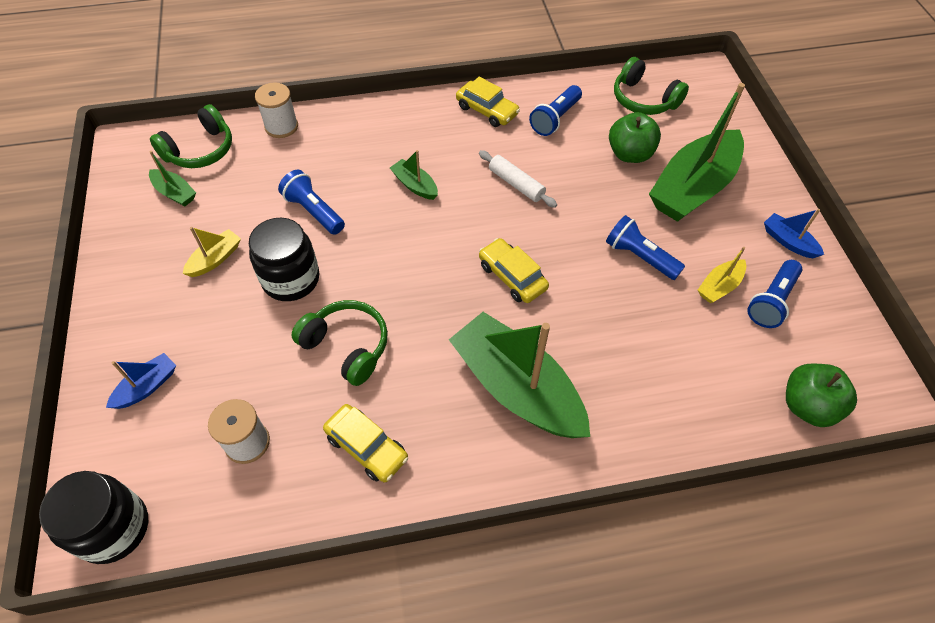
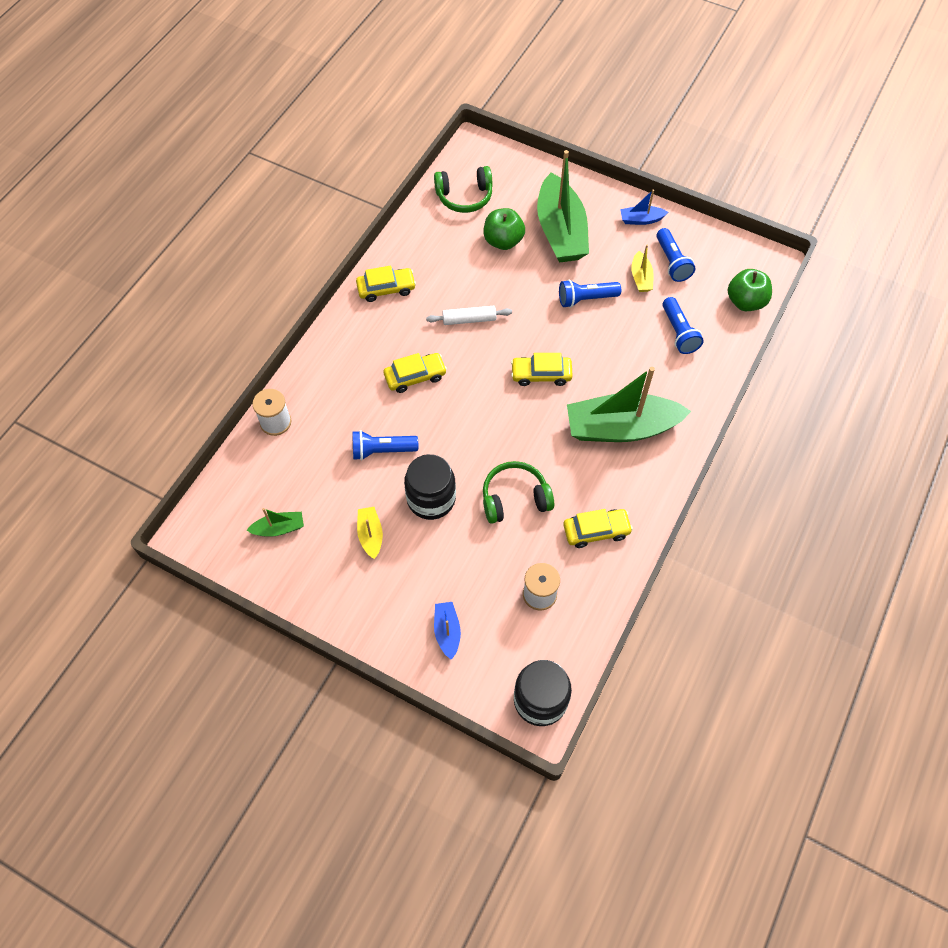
camera: 50 degrees left, 5 degrees up
green headphones [150,104,232,168] -> none
green boat [390,150,438,200] -> yellow car [384,353,447,393]
blue flashlight [529,85,582,136] -> blue flashlight moved to [663,297,704,354]

